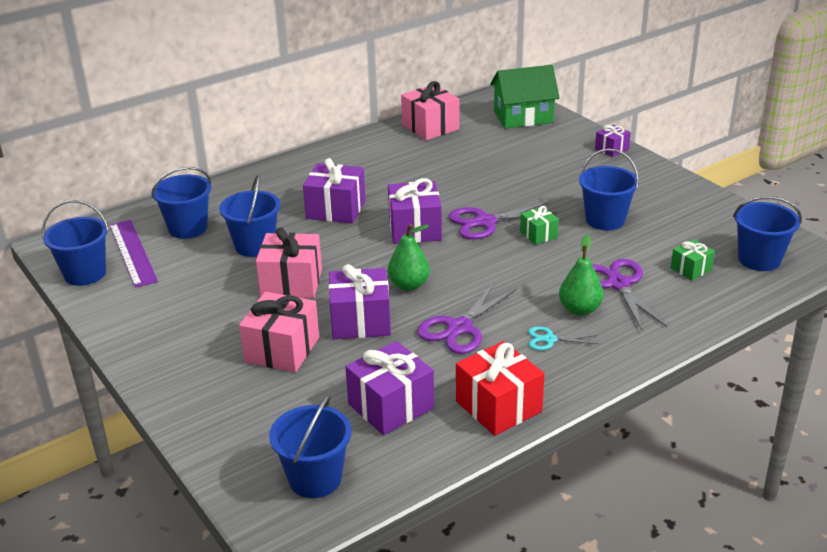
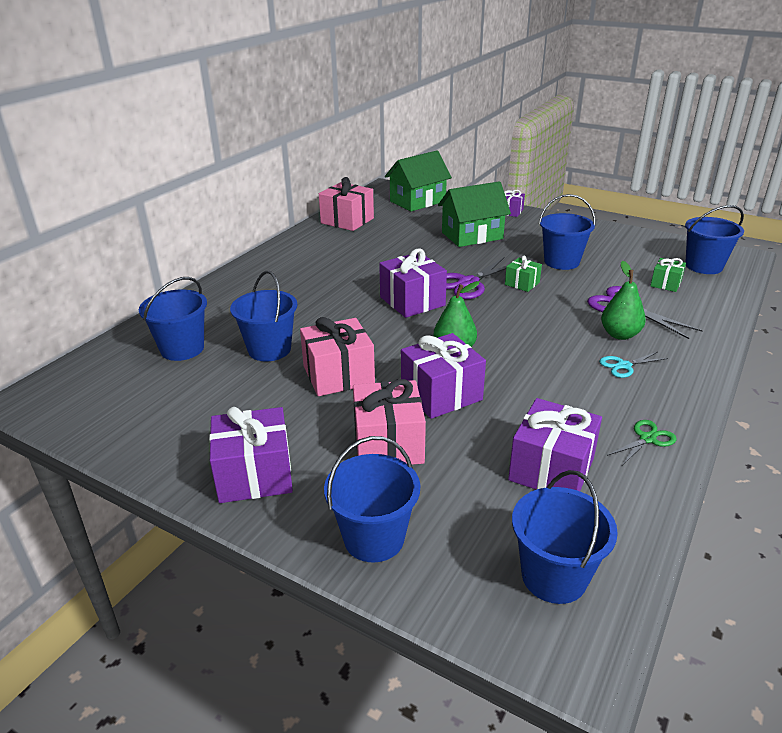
camera: 25 degrees left, 0 degrees up
blue bucket [42,200,109,286] -> blue bucket moved to [324,436,420,562]
purple ruler [110,220,158,288] -> none
purple gift [303,158,365,224] -> purple gift moved to [209,407,293,503]
purple scissors [417,283,516,354] -> none
red gift [456,341,545,436] -> green scissors [607,420,677,465]
none -> green house [438,181,511,247]

